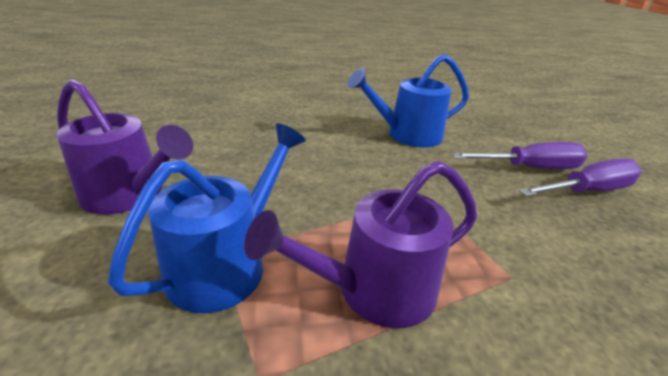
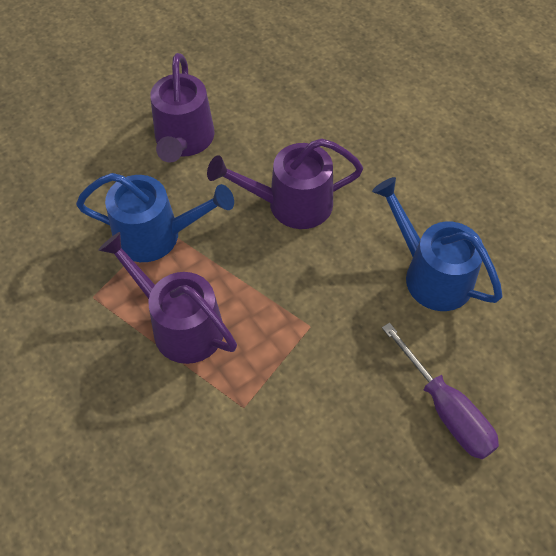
camera: 65 degrees right, 25 degrees up
purple screwdriver [519,159,642,196] -> none
none -> purple watering can [207,138,363,229]

